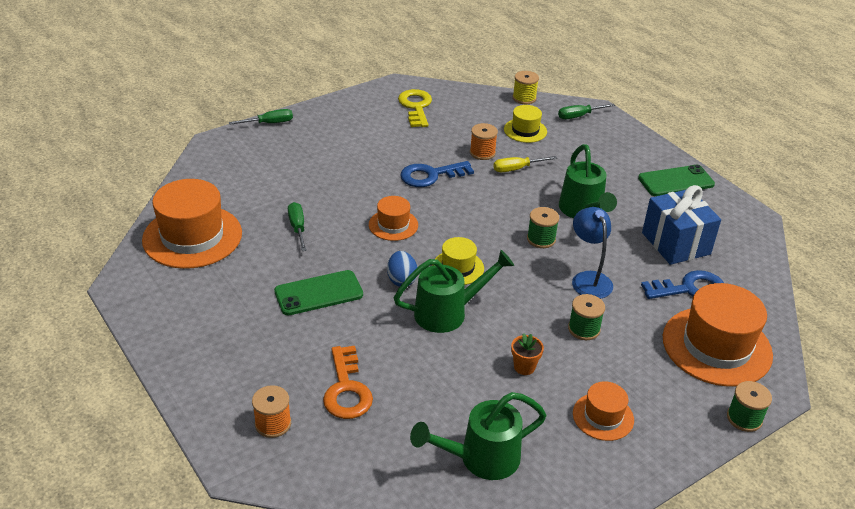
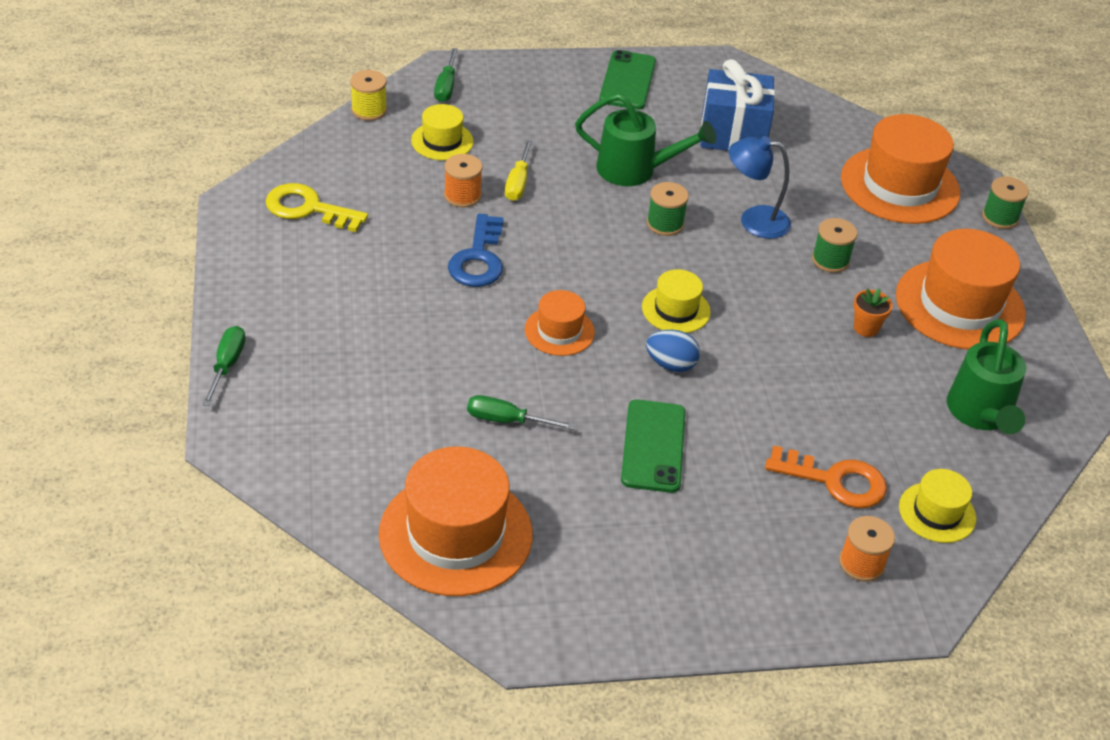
camera: 65 degrees left, 5 degrees up
green watering can [394,250,514,333] -> none
orange hat [573,382,634,441] -> orange hat [896,229,1026,350], size x1.92
blue key [641,270,724,299] -> none
none -> yellow hat [899,469,976,543]

